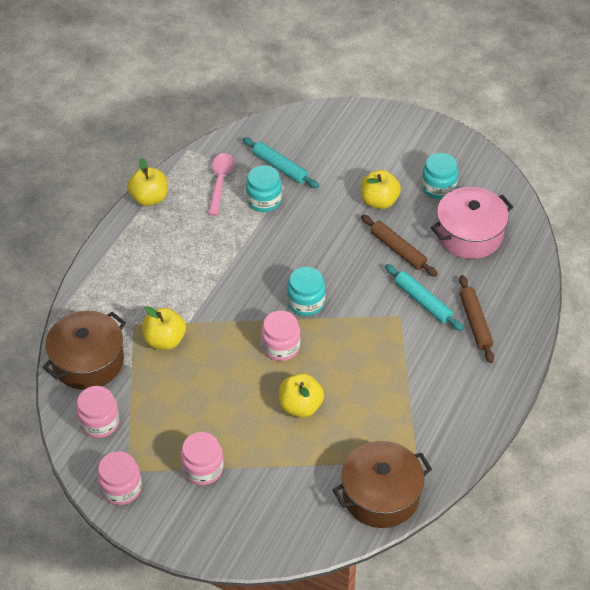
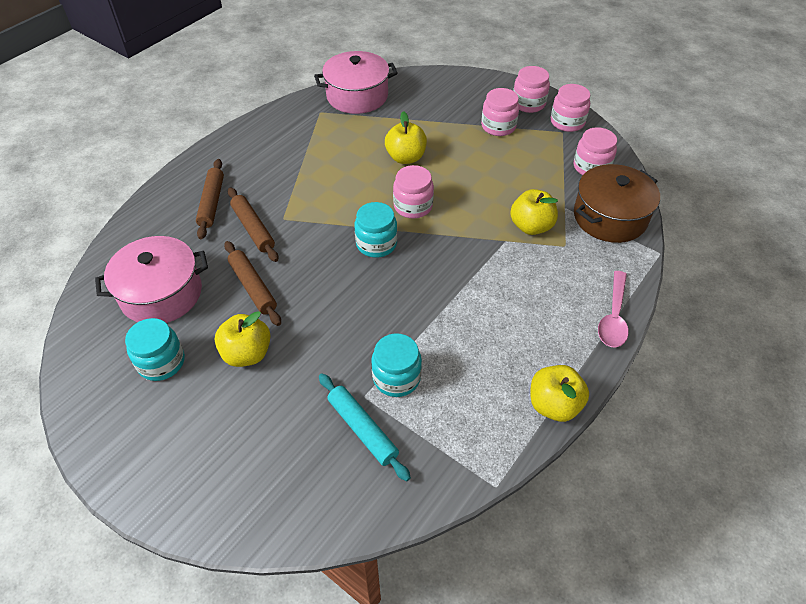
camera: 170 degrees left, 0 degrees up
pink spoon [208,153,235,216] -> pink spoon moved to [598,271,629,348]
brown pot [333,441,432,528] -> pink pot [314,51,398,114]
turquoise rolling pin [385,264,464,331] -> brown rolling pin [228,187,278,262]
none -> pink jar [513,66,550,113]

